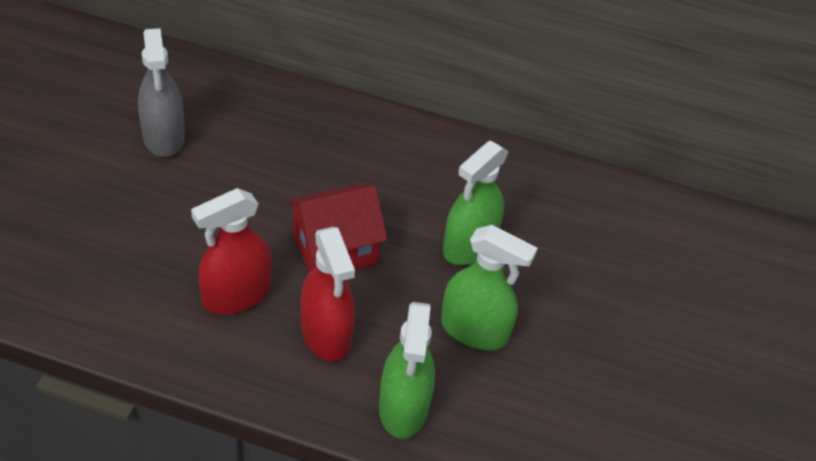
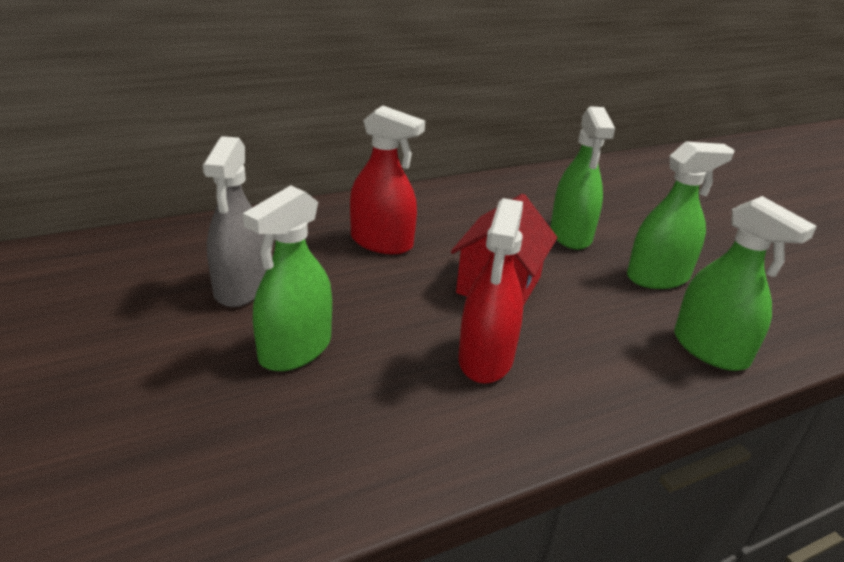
camera: 40 degrees left, 15 degrees down
grey spray bottle [138,28,185,157] -> grey spray bottle turned 60 degrees clockwise [203,136,266,307]
red spray bottle [300,227,355,362] -> red spray bottle moved to [350,106,425,254]
none -> green spray bottle [243,185,332,371]

